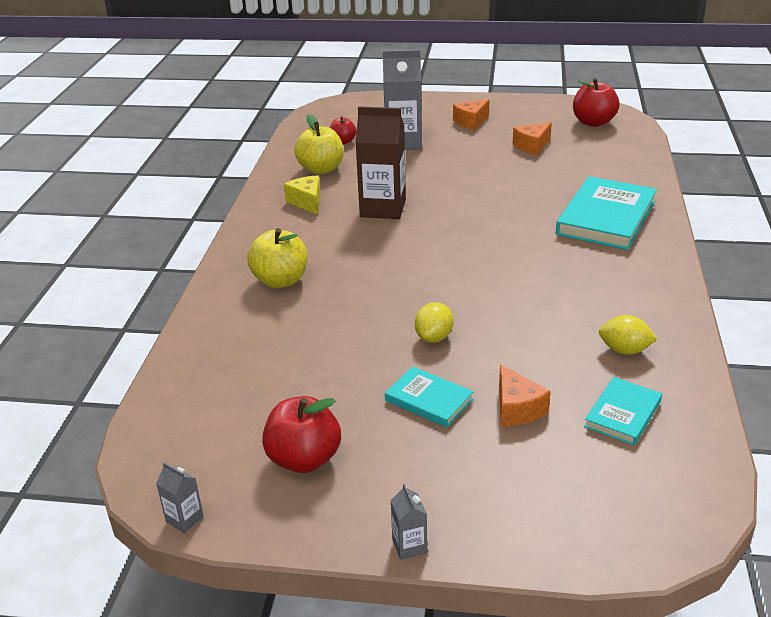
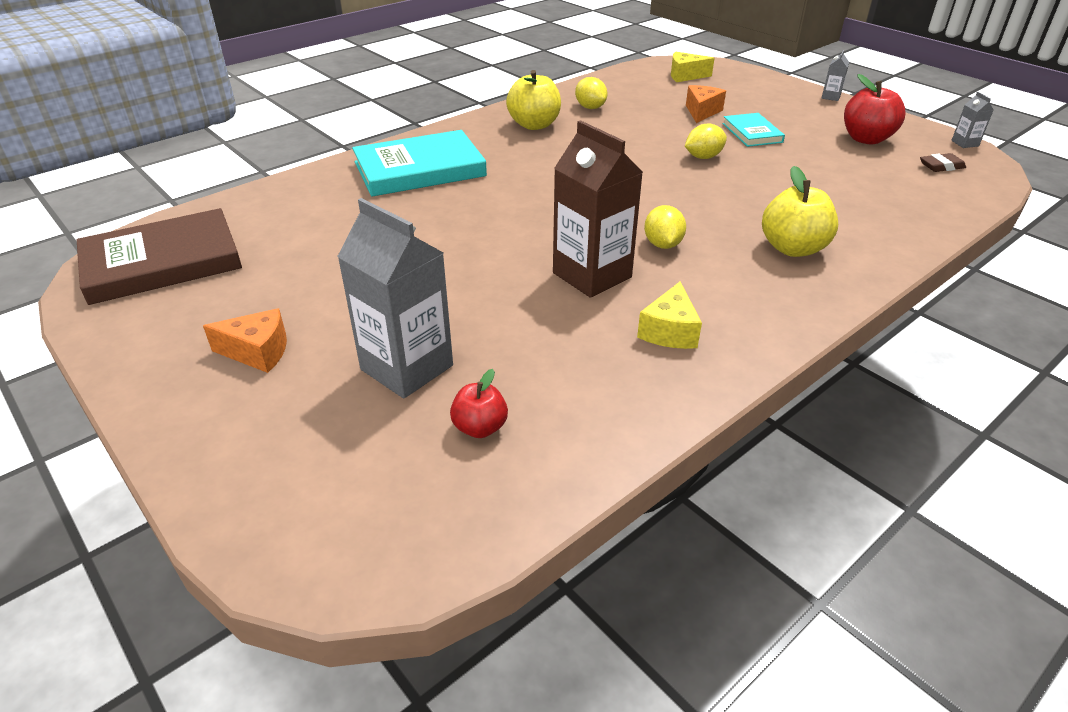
camera: 140 degrees left, 5 degrees up
yellow apple [294,114,344,174] -> yellow apple moved to [506,70,561,130]
orange cheese [513,122,552,155] -> none
red apple [573,78,619,127] -> brown book [76,208,242,305]
turquoise book [584,377,662,445] -> none
none -> yellow lemon [644,205,686,249]
none -> yellow cheese [671,51,715,82]
none -> brown eraser [920,153,966,172]

